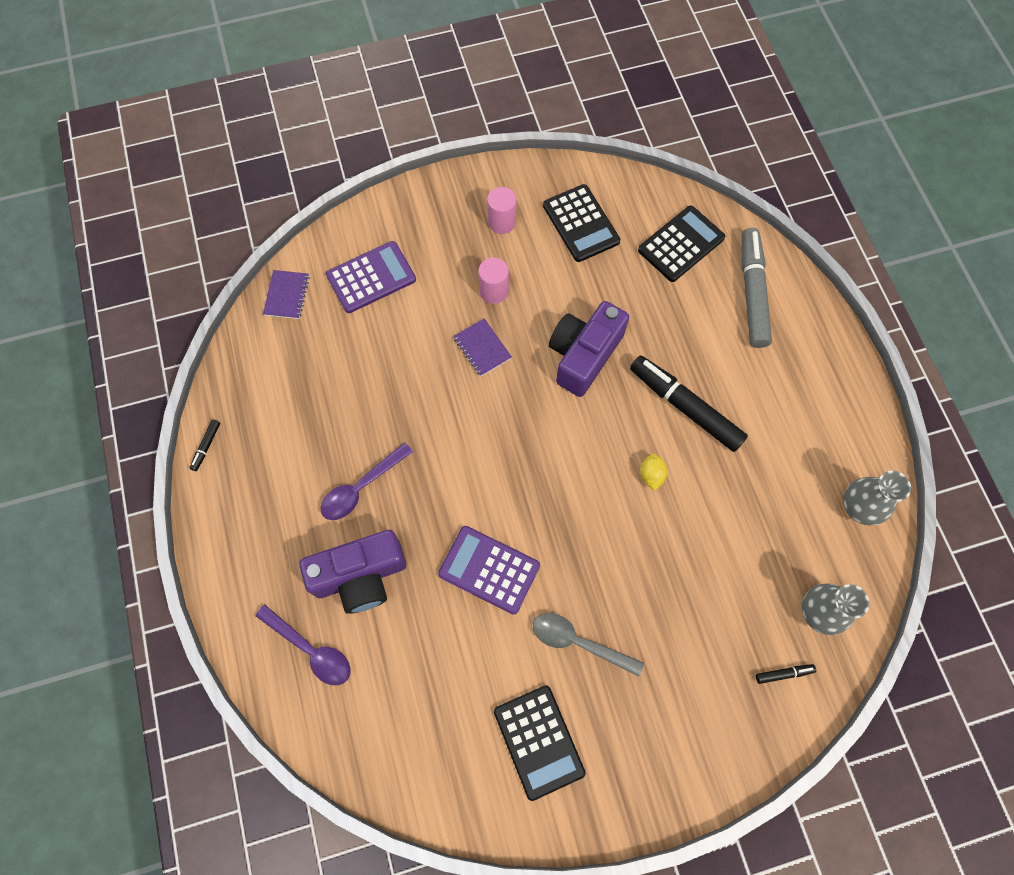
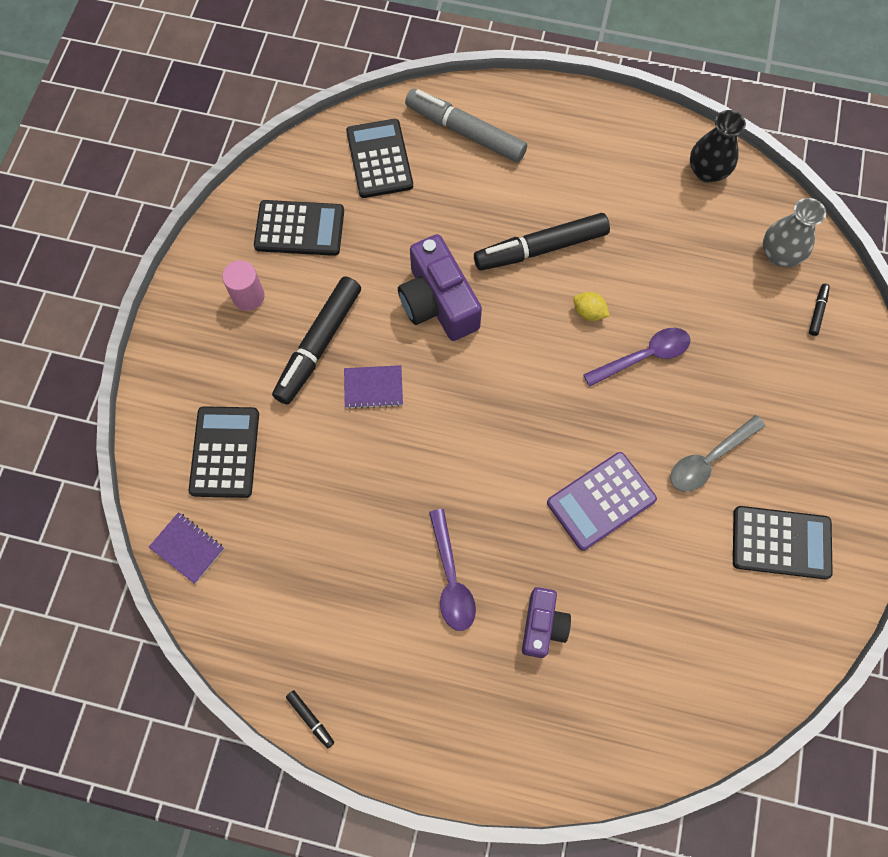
camera: 60 degrees left, 0 degrees up
purple spoon [255,604,351,685] -> purple spoon moved to [583,328,691,386]
purple camera [299,530,406,614] -> purple camera [522,587,571,658], size x0.61
purple calculator [326,241,416,313] -> black calculator [189,406,259,498]
pink cylinder [478,258,509,304] -> black marker [272,276,361,405]
grey vase [843,470,911,525] -> black vase [690,110,746,182]

